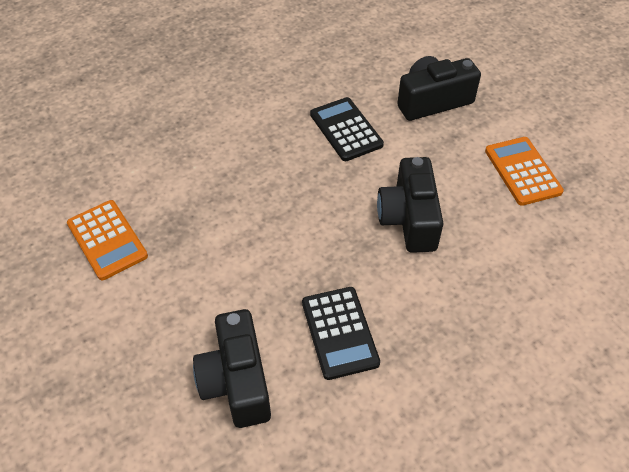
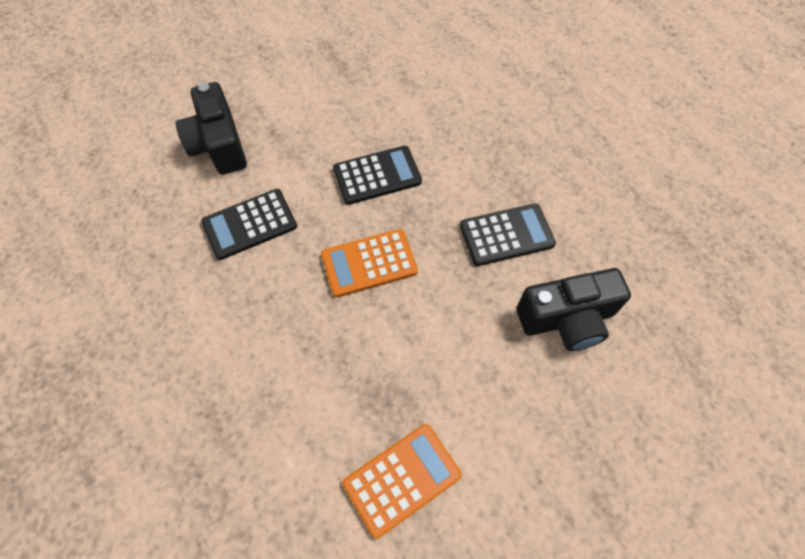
camera: 90 degrees left, 10 degrees up
black camera [377,157,444,253] -> black calculator [333,146,422,205]
orange calculator [485,137,564,206] -> orange calculator moved to [321,229,418,297]

